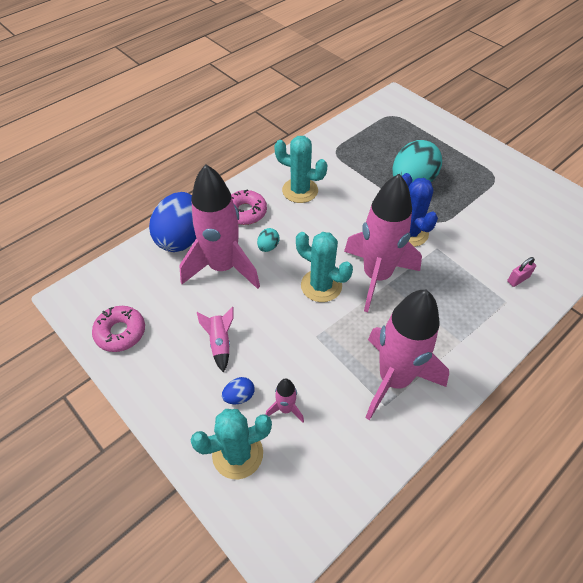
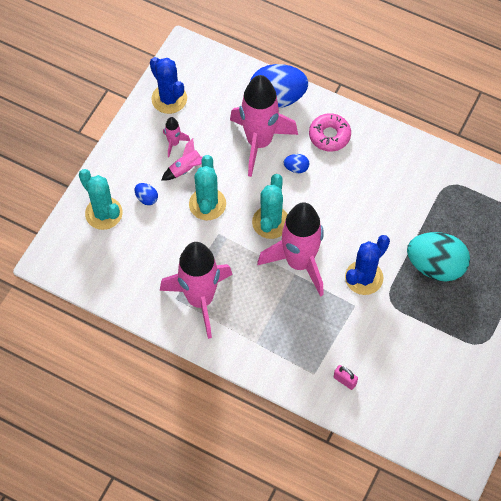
camera: 70 degrees right, 10 degrees up
pink donut [92,306,145,352] -> blue cactus [150,57,187,114]
turquoise egg [257,228,280,252] -> blue egg [284,154,309,173]
pink rocket [266,378,304,422] -> pink rocket moved to [163,117,190,157]
turquoise cactus [274,136,327,203] -> turquoise cactus moved to [189,155,226,220]

